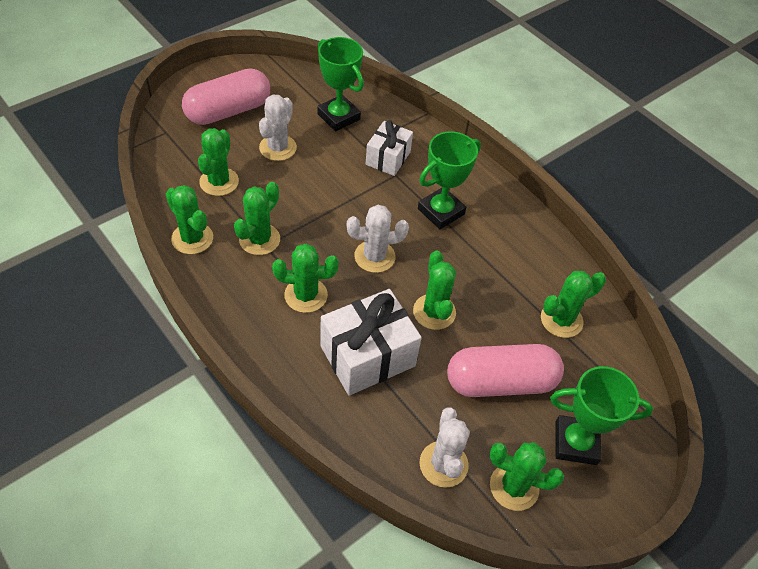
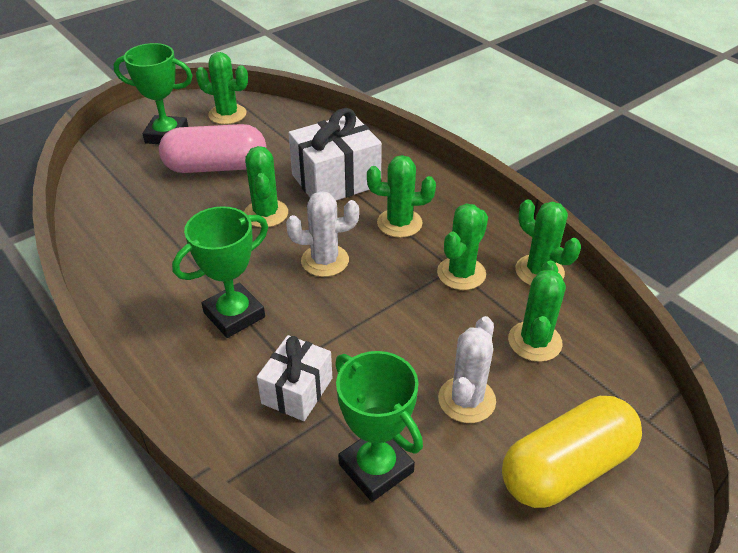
camera: 175 degrees left, 10 degrees down
pink capsule [182,68,270,125] -> yellow capsule [502,396,642,508]
white cactus [419,407,470,488] -> none
green cactus [541,271,606,338] -> none

